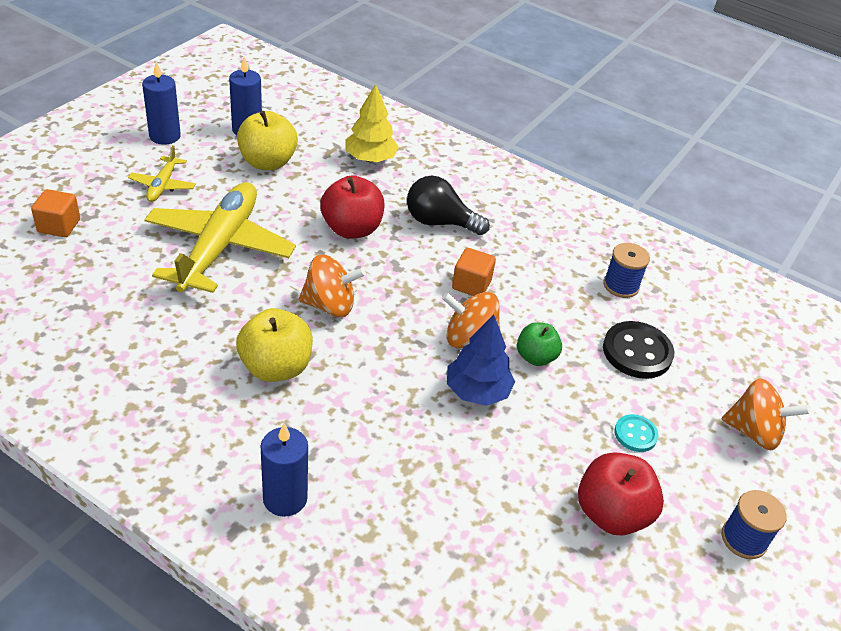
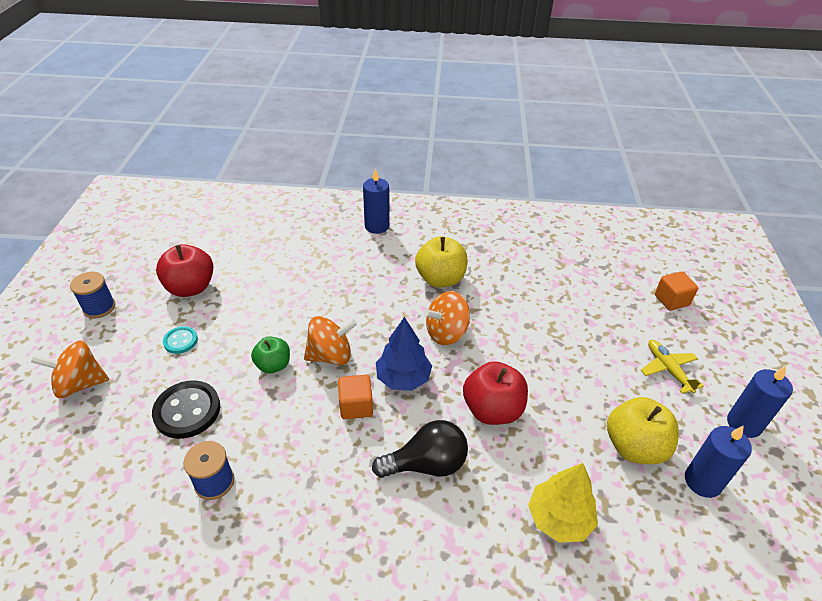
camera: 155 degrees right, 0 degrees up
yellow plane [144,182,296,293] -> none
blue tree [447,314,515,406] -> blue tree moved to [376,317,432,391]

